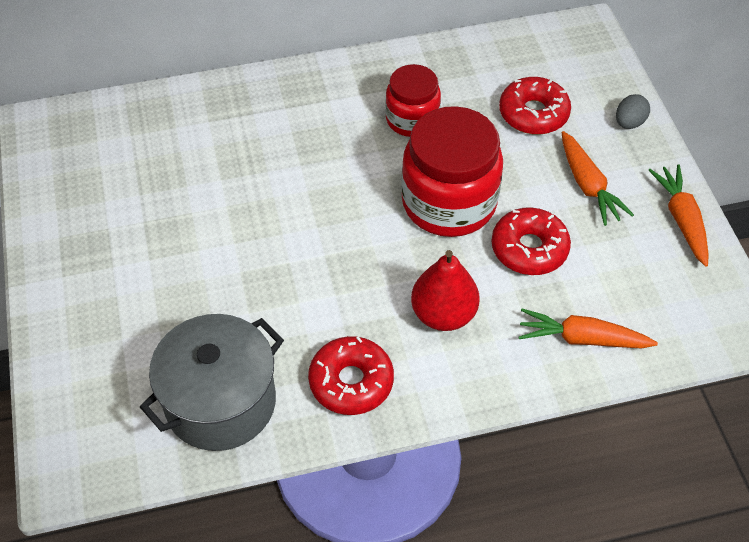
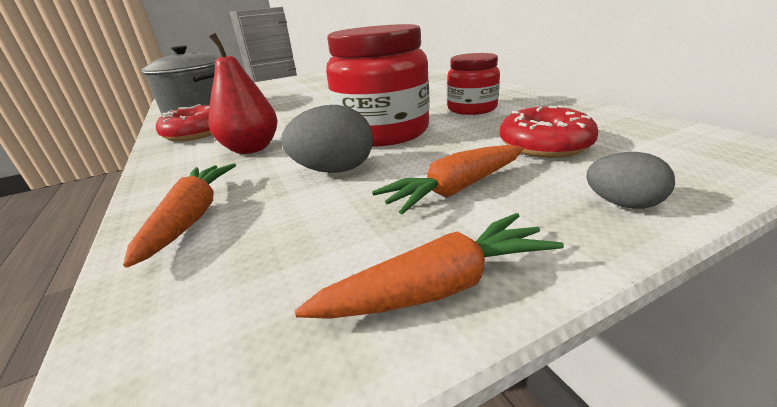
camera: 80 degrees right, 25 degrees down
red donut [492,207,571,275] -> grey egg [281,105,373,173]

